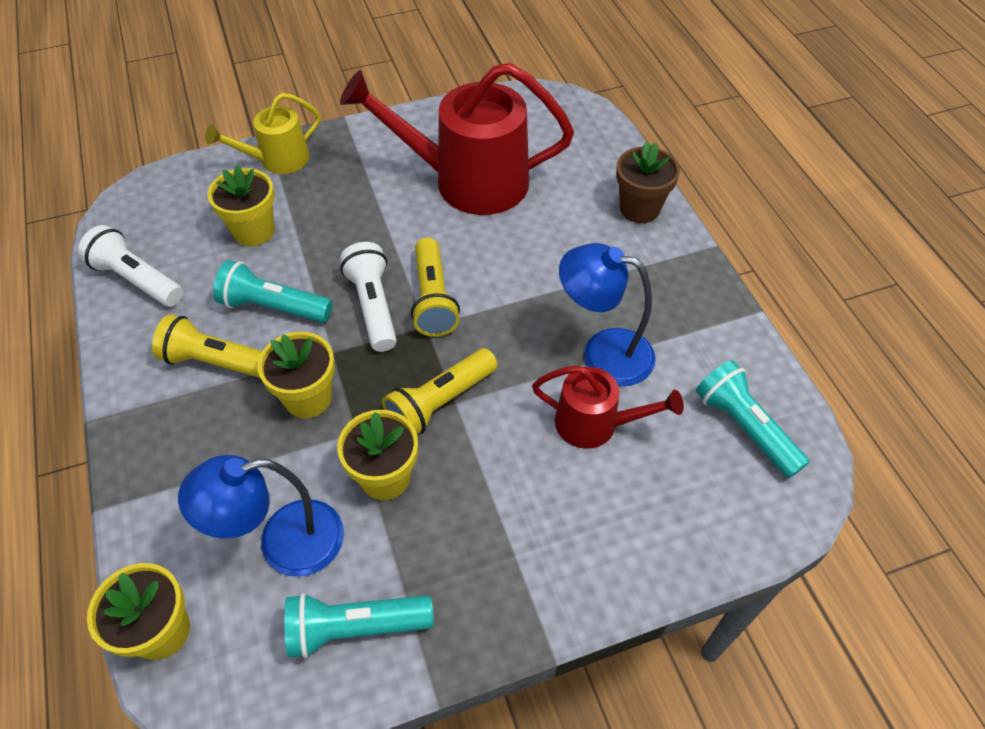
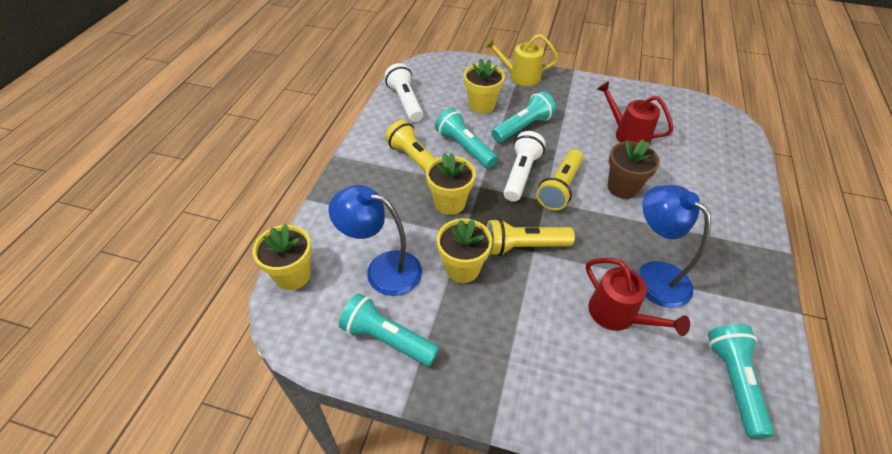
camera: 35 degrees right, 5 degrees down
red watering can [340,63,574,215] -> red watering can [597,81,673,145], size x0.54
brown flower pot [616,141,680,223] -> brown flower pot moved to [608,139,660,199]
none -> turquoise flashlight [491,91,556,143]

